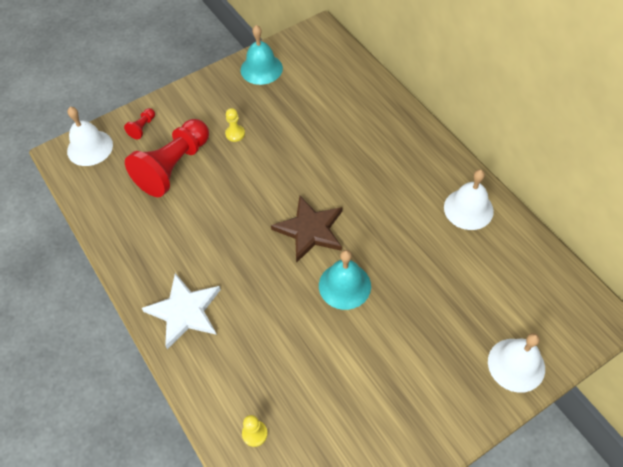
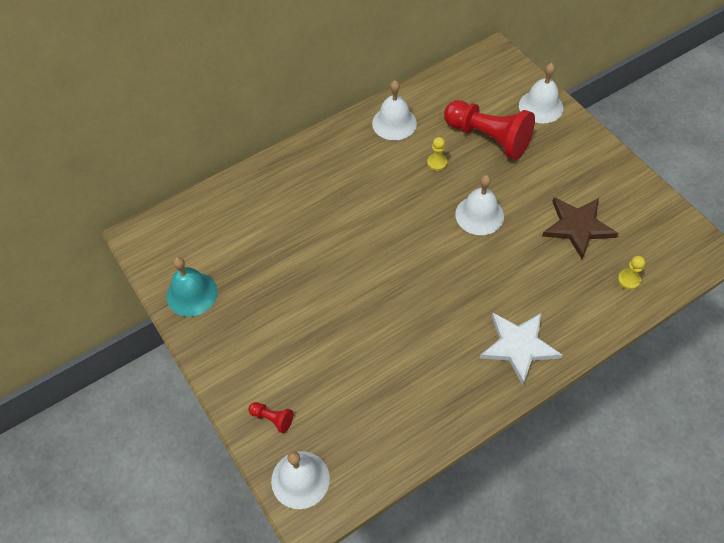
camera: 90 degrees left, 0 degrees up
red pawn [125,119,209,197] -> red pawn moved to [444,100,535,160]
yellow pawn [225,108,245,142] -> yellow pawn moved to [427,137,447,171]
brown star [271,196,342,262] -> brown star moved to [542,197,619,259]
turquoise bell [319,250,371,310] -> white bell [455,175,504,235]

